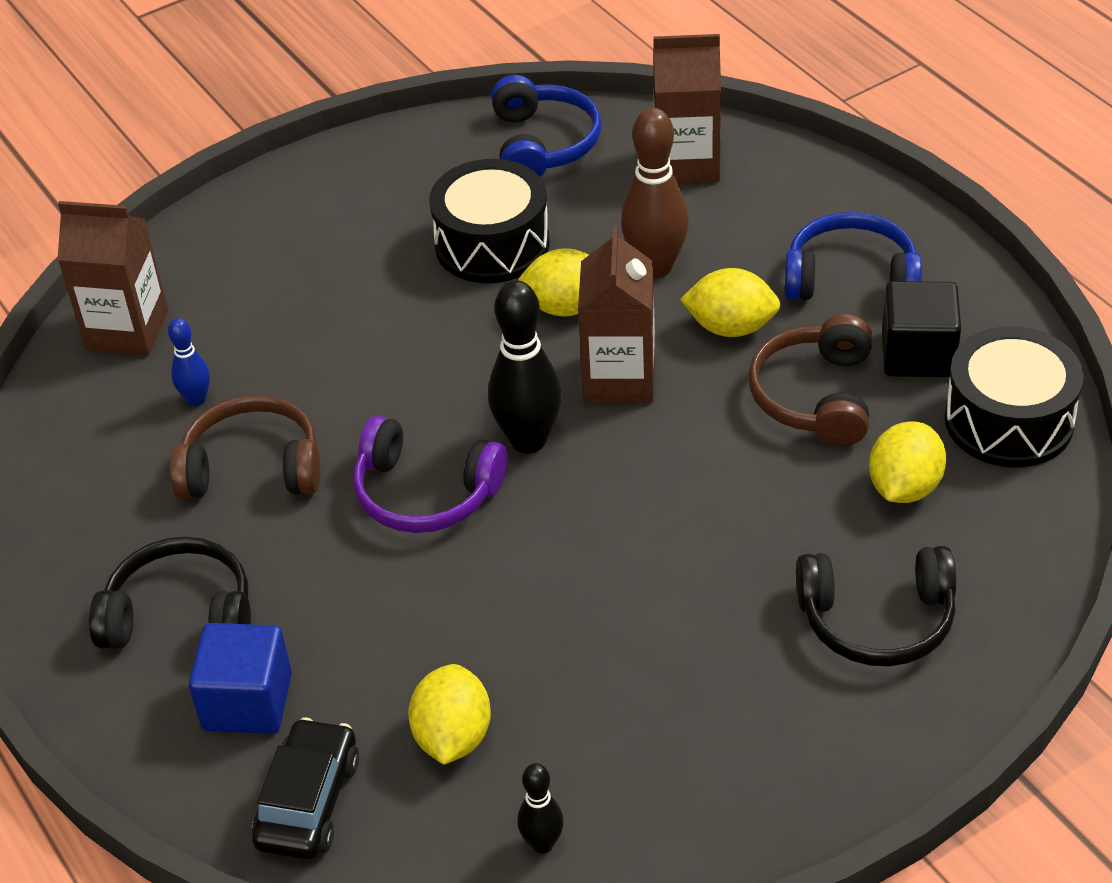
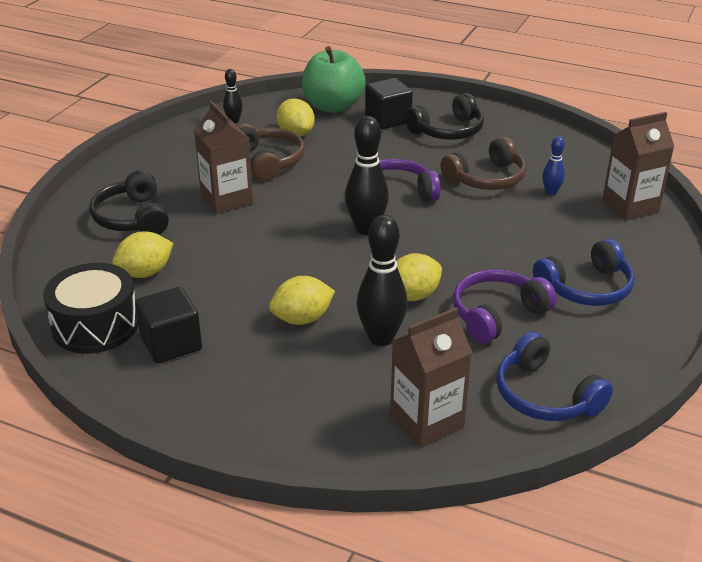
camera: 145 degrees right, 10 degrees down
blue cube [189,623,292,734] -> black cube [365,78,413,129]
black car [252,717,359,860] -> green apple [302,46,366,113]
black drum [429,159,550,283] -> purple headphones [453,270,557,343]
brown carton [578,226,655,402] -> brown carton moved to [194,101,253,214]
brown bowling pin [621,108,689,278] -> black bowling pin [357,215,408,346]
brown headphones [748,314,872,446] -> brown headphones moved to [237,123,305,181]
blue headphones [785,212,922,300] -> blue headphones moved to [533,239,634,306]
black headphones [796,546,956,666] -> black headphones turned 75 degrees counterclockwise [90,170,169,235]
yellow lemon [869,421,946,503] -> yellow lemon turned 60 degrees clockwise [112,231,174,278]

